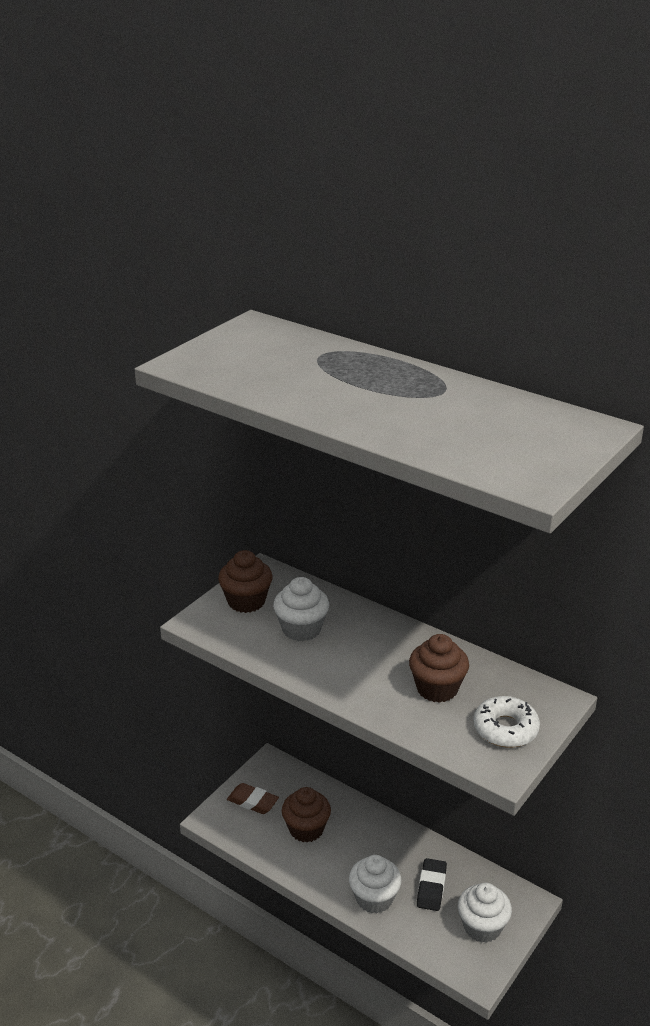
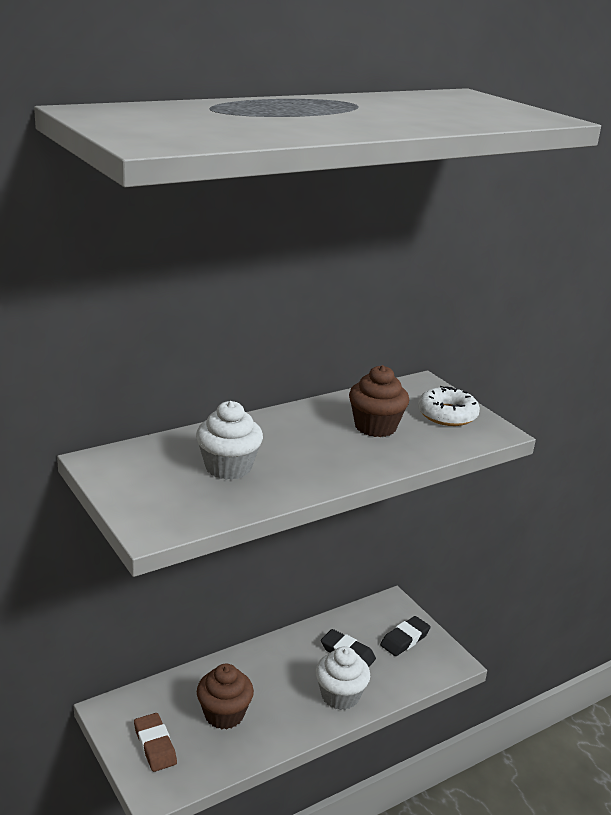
camera: 70 degrees left, 5 degrees down
brown cupcake [218,550,273,613] -> none
brown eraser [227,783,279,814] -> brown eraser turned 75 degrees counterclockwise [134,713,177,772]
white cupcake [458,883,512,943] -> black eraser [380,616,431,656]

